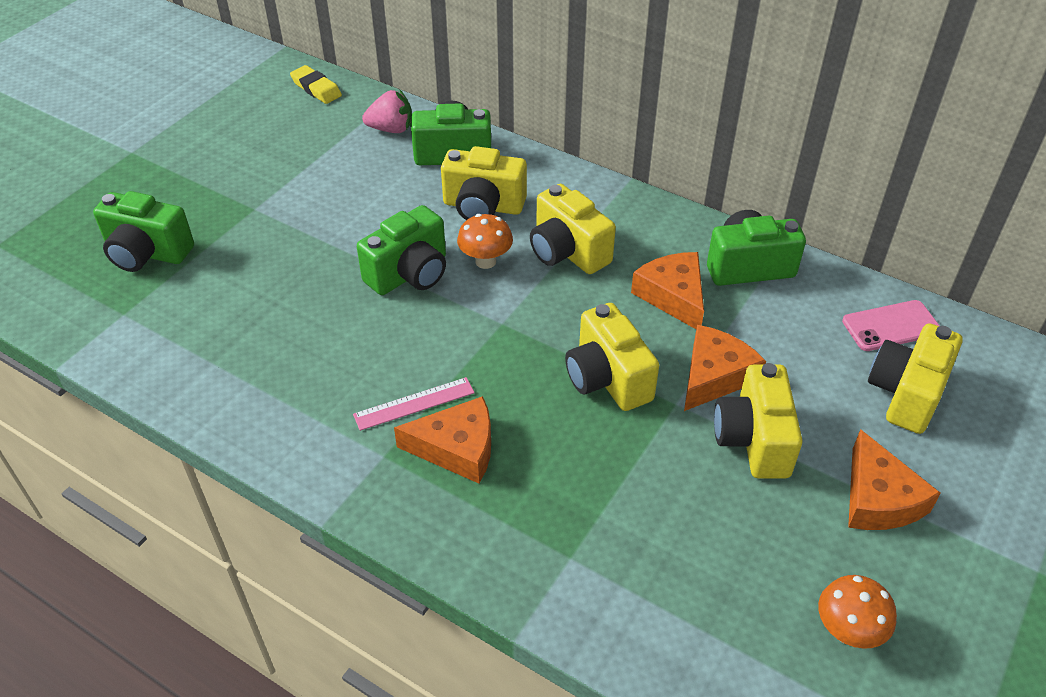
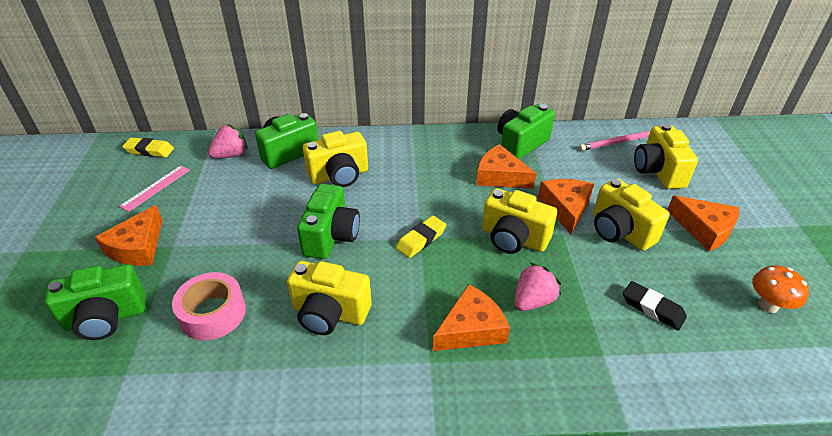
camera: 35 degrees left, 5 degrees down
pink ruler [353,377,475,431] -> pink ruler moved to [119,165,190,212]
orange mushroom [457,214,513,269] -> none
yellow camera [530,184,616,274] -> yellow camera moved to [287,261,372,335]
pink phone [842,300,940,351] -> pink pencil [579,131,650,151]
none -> orange cheese [95,205,163,266]
none -> pink tape [172,272,246,340]
none -> yellow eraser [396,216,446,258]
none -> pink strawberry [514,262,561,311]
none -> black eraser [623,281,687,331]

